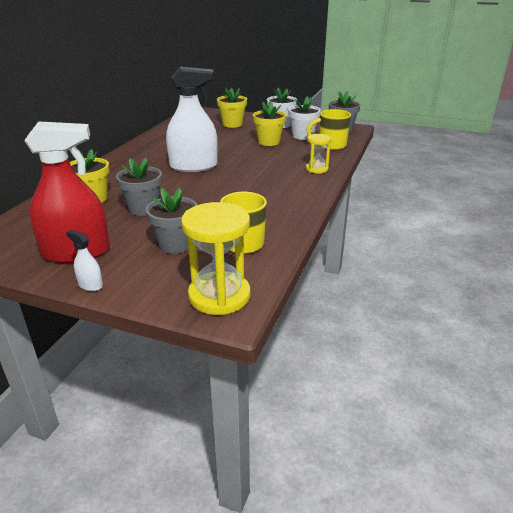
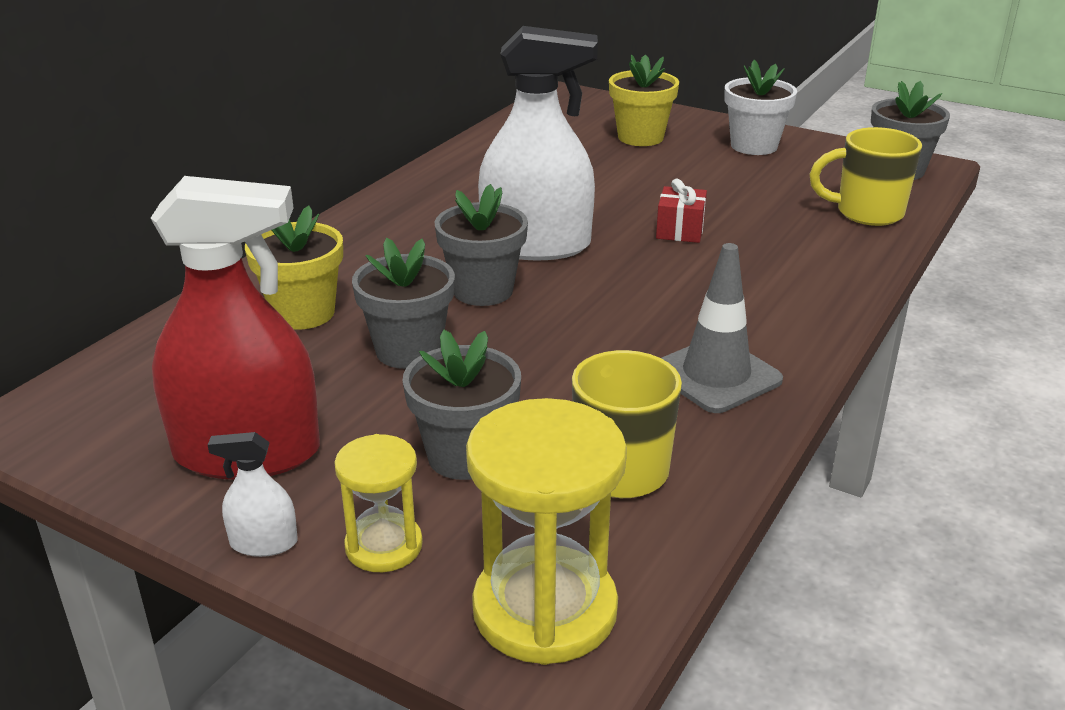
camera: 10 degrees right, 0 degrees up
white spray bottle [66,230,103,291] -> white spray bottle turned 45 degrees counterclockwise [208,432,297,557]
yellow flower pot [253,101,286,146] -> none
white flower pot [288,96,321,140] -> none
yellow hourglass [306,134,331,174] -> yellow hourglass moved to [334,434,423,572]
none -> grey flower pot [435,184,528,306]
none -> red gift [656,179,707,243]
none -> grey traffic cone [661,243,783,413]

